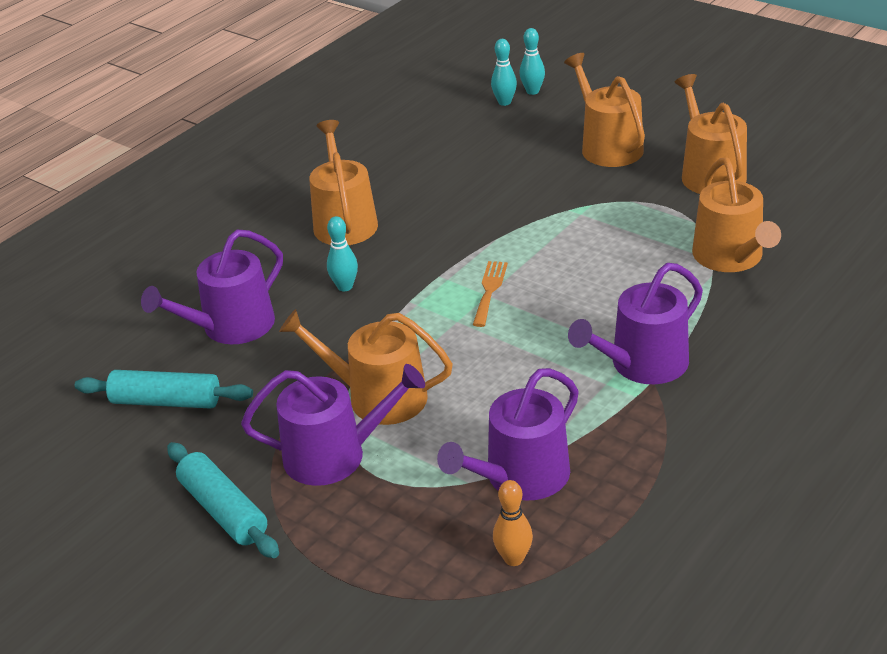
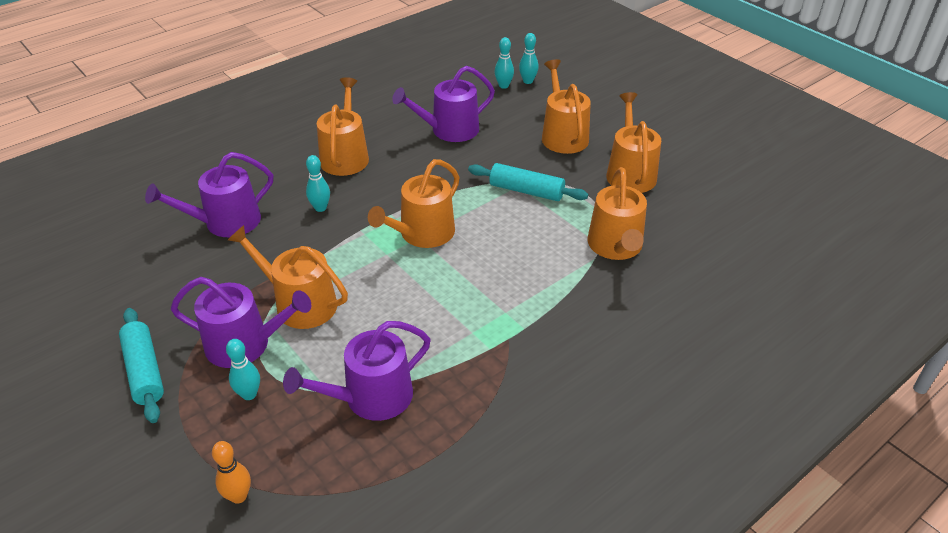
camera: 10 degrees right, 5 degrees up
turquoise rolling pin [75,370,253,409] -> turquoise rolling pin moved to [468,163,588,201]
orange fork [473,261,508,327] -> orange watering can [368,159,460,248]
orange bowling pin [493,480,533,566] -> orange bowling pin moved to [212,441,251,504]
purple watering can [568,263,703,384] -> purple watering can moved to [392,66,495,142]
none -> turquoise bowling pin [226,339,260,400]

